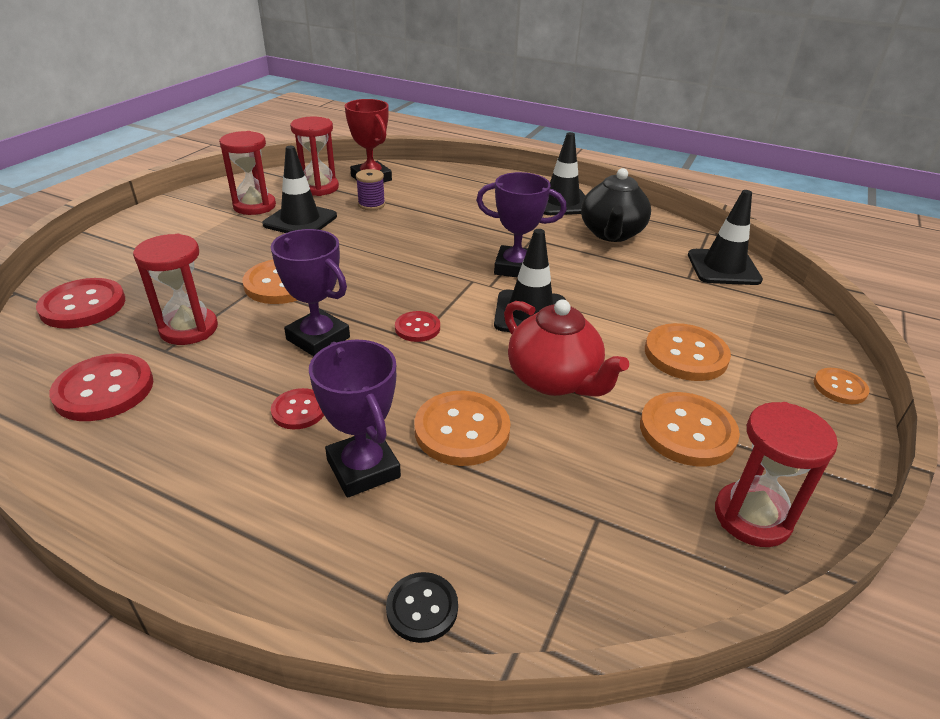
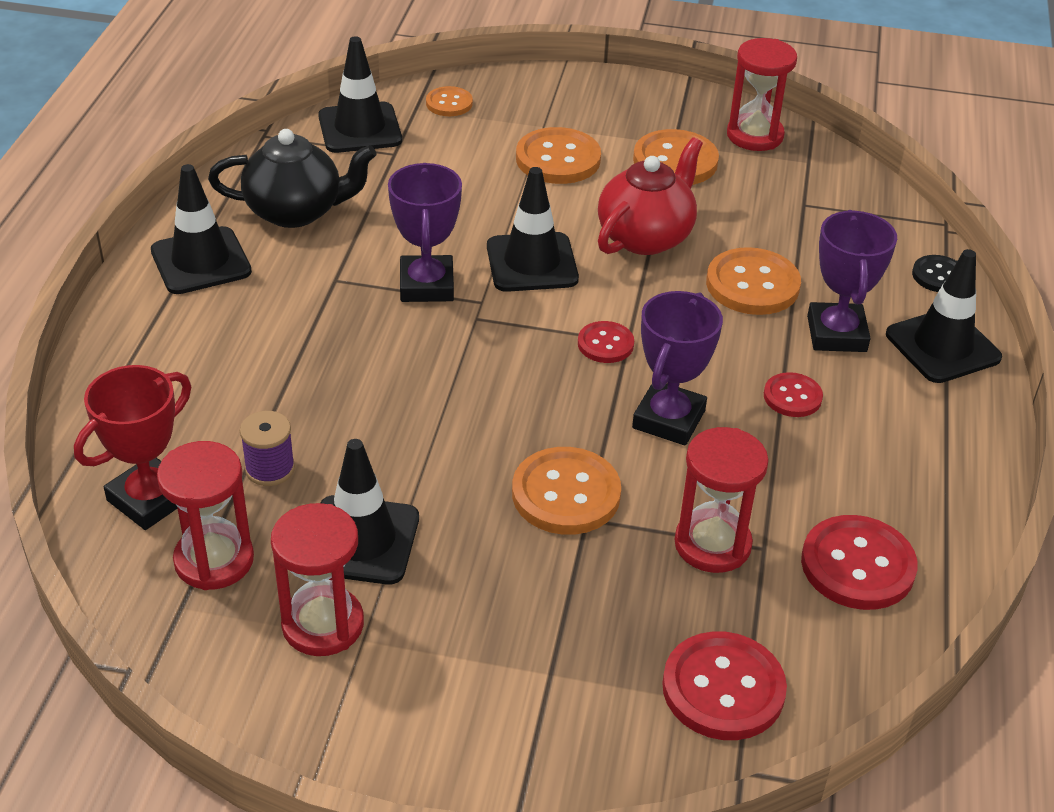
camera: 105 degrees left, 5 degrees up
purple trophy [309,339,401,498] -> purple trophy turned 45 degrees counterclockwise [807,210,897,352]
orange button [814,368,869,404] -> orange button moved to [426,86,473,116]
none -> black traffic cone [886,249,1002,383]

